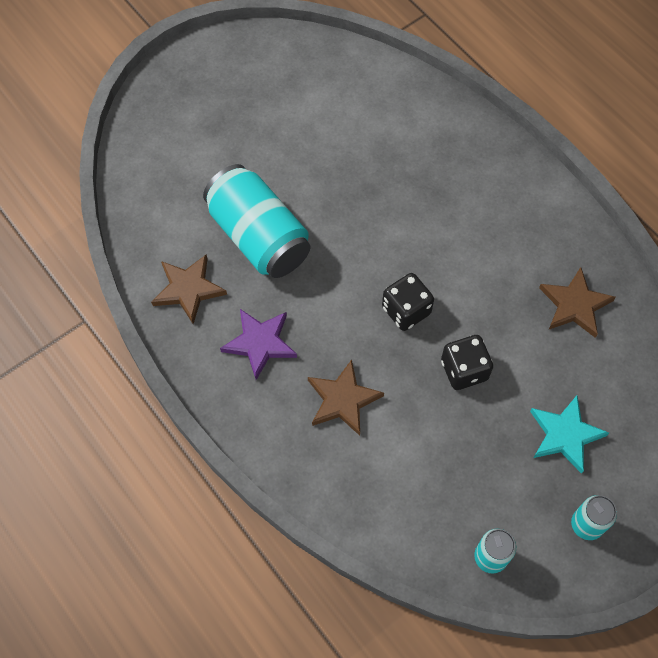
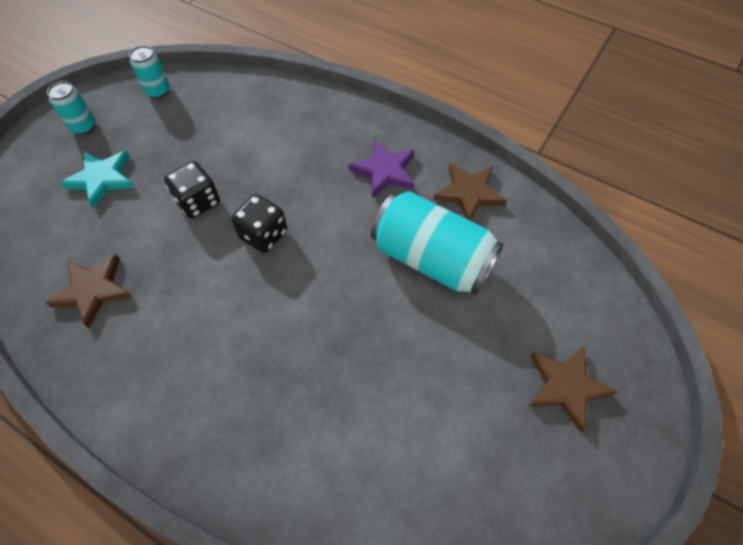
camera: 160 degrees right, 5 degrees down
brown star [308,359,384,436] -> brown star moved to [529,346,617,433]

